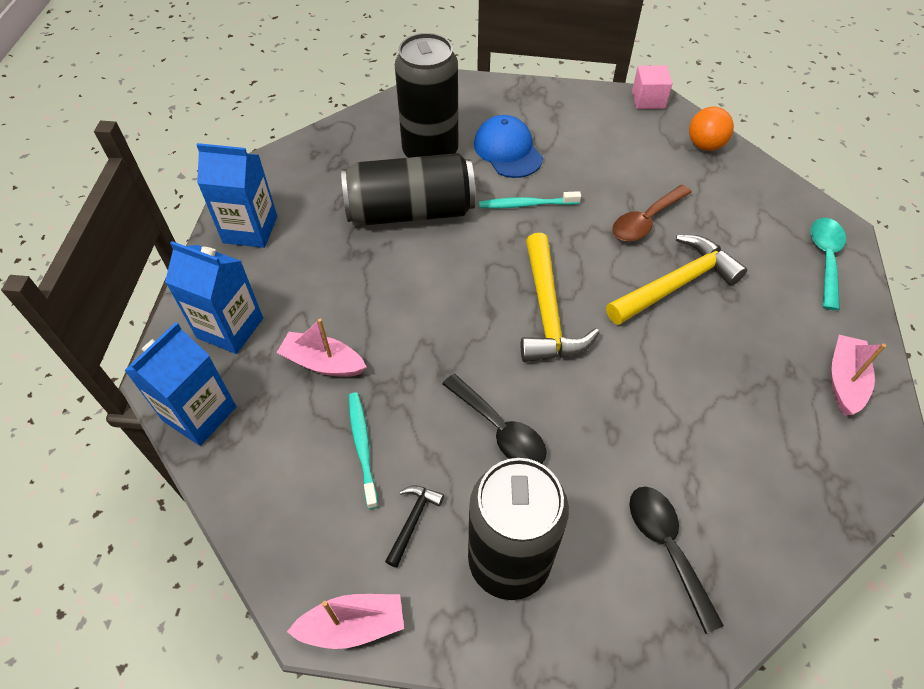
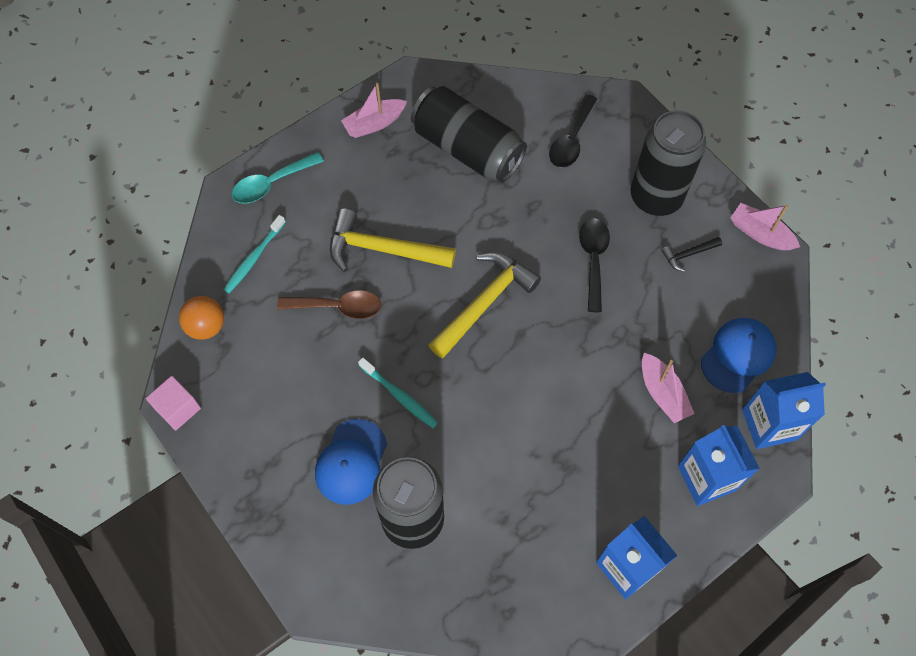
camera: 135 degrees left, 10 degrees up
black can [341,153,476,225] -> black can moved to [411,86,527,183]
turquoise toothbrush [349,392,378,509] -> turquoise toothbrush moved to [223,215,286,293]
none -> blue cap [701,318,777,393]

